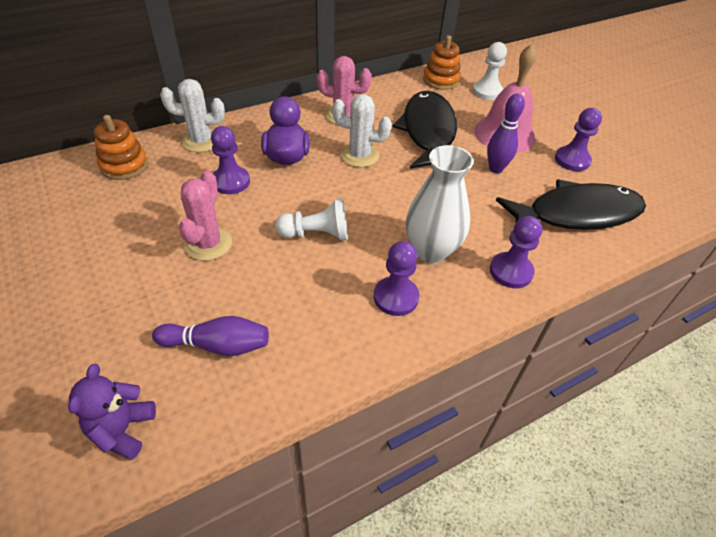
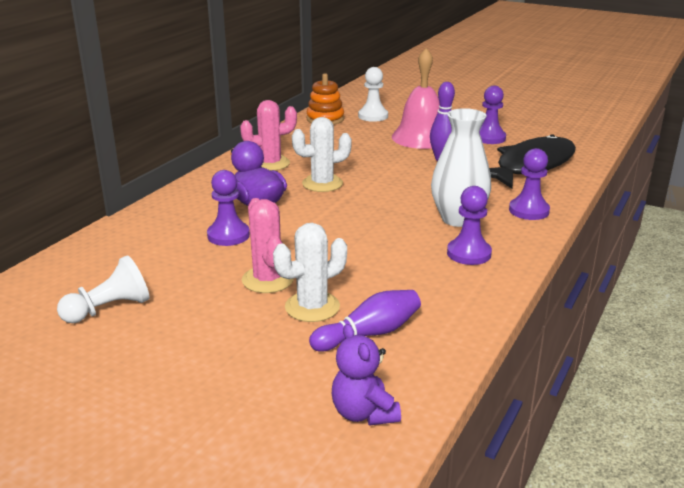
camera: 30 degrees left, 20 degrees down
orange stacking toy [94,115,148,180] -> none
white cactus [160,79,225,152] -> white cactus moved to [273,223,347,322]
white pawn [275,198,348,241] -> white pawn moved to [57,255,150,323]
black fish [393,91,457,169] -> none

